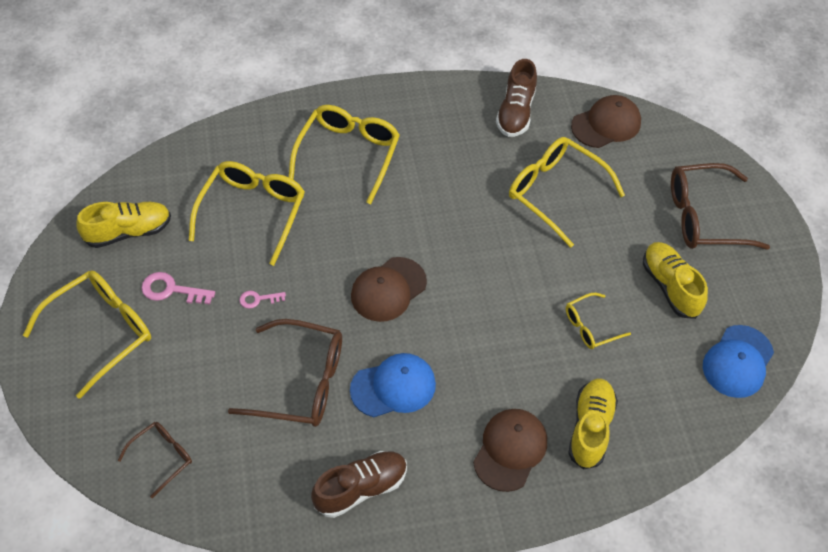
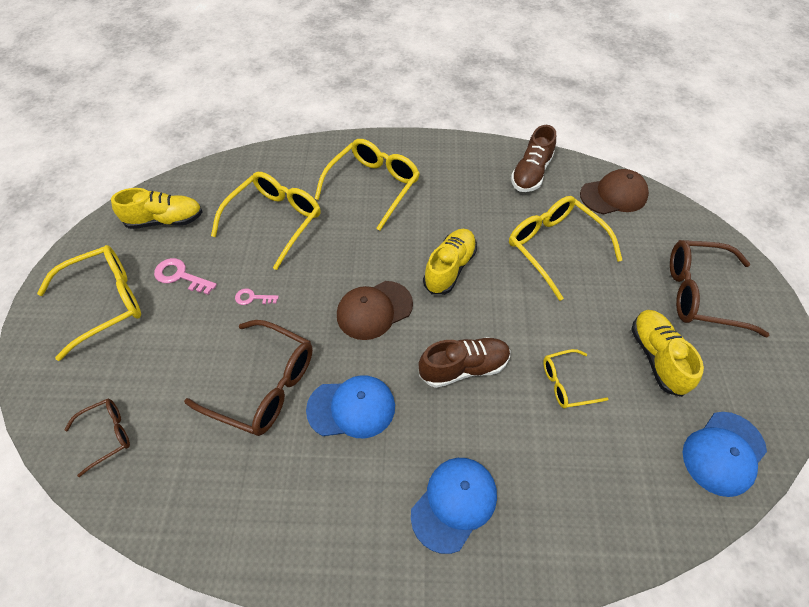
camera: 15 degrees right, 0 degrees up
brown shoe [311,451,407,518] -> brown shoe moved to [418,337,510,388]
brown cap [473,409,547,492] -> blue cap [411,458,497,554]
yellow shoe [568,379,618,470] -> yellow shoe moved to [423,229,477,295]

